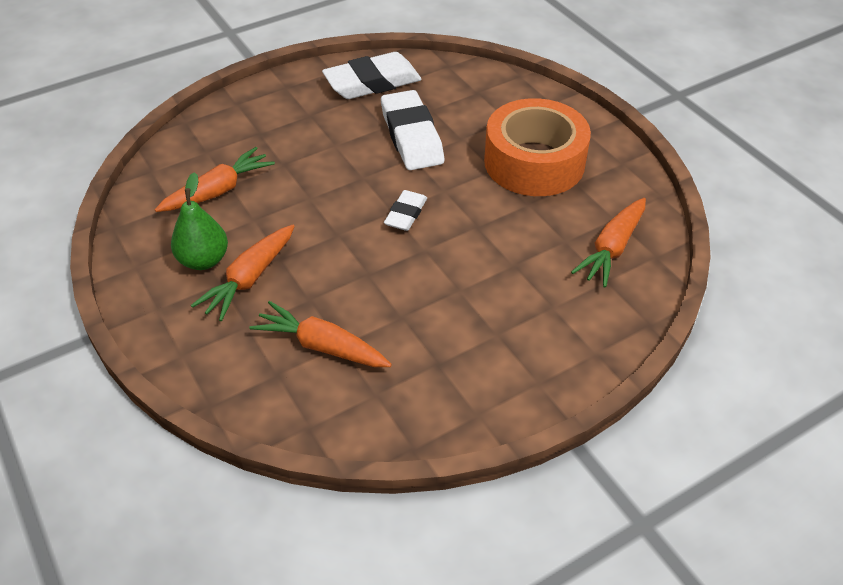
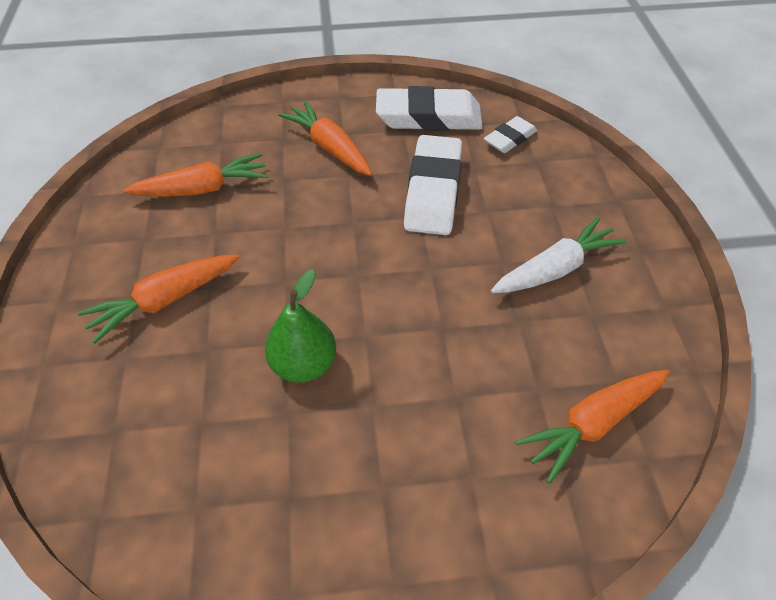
camera: 25 degrees right, 5 degrees up
green pear [171,172,228,270] -> green pear moved to [265,270,336,383]
orange carrot [249,301,392,367] -> orange carrot moved to [278,100,372,176]
white eraser [384,190,427,231] -> white eraser moved to [484,116,537,153]
orange tape [484,98,591,196] -> white carrot [491,217,627,293]

